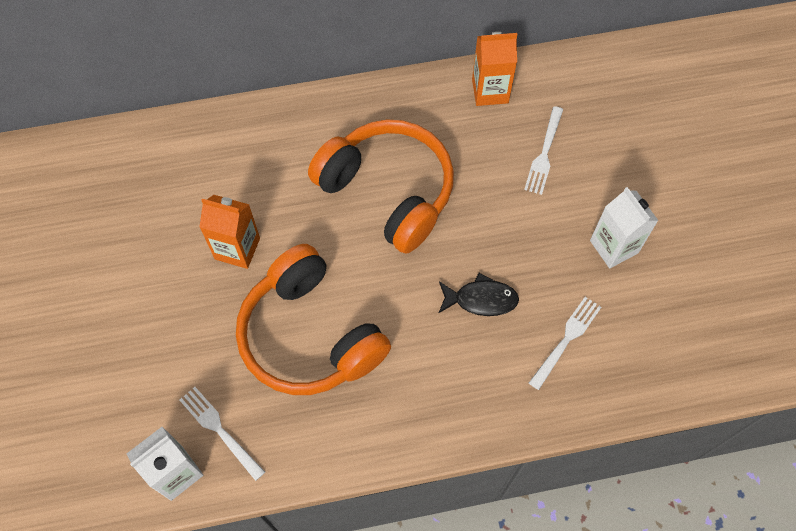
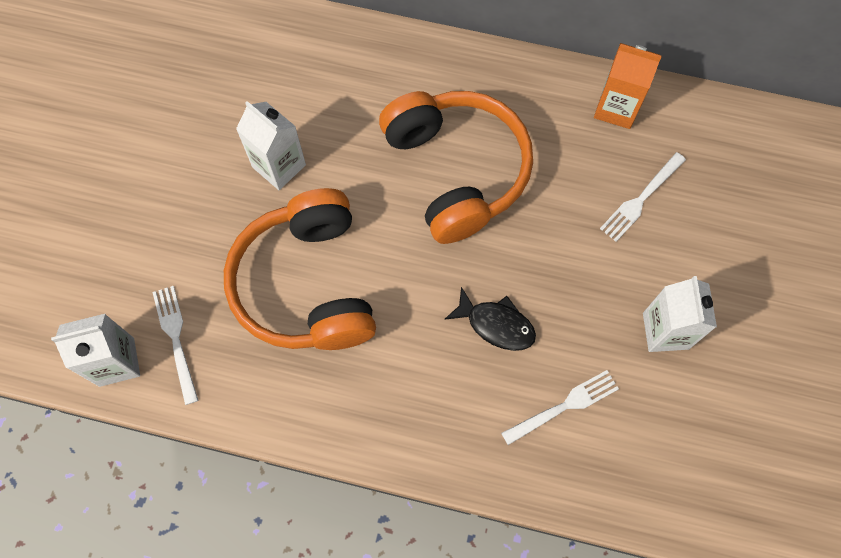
camera: 25 degrees right, 5 degrees up
orange carton [199,195,260,269] -> white carton [236,101,306,190]

